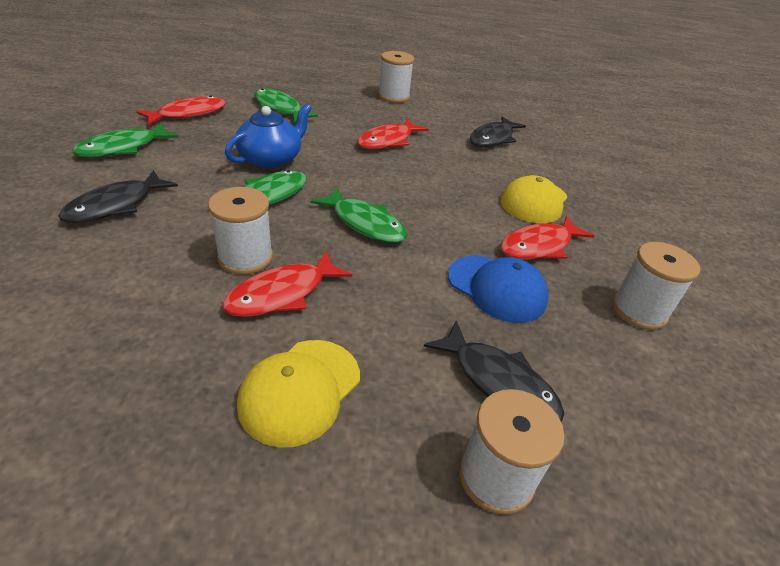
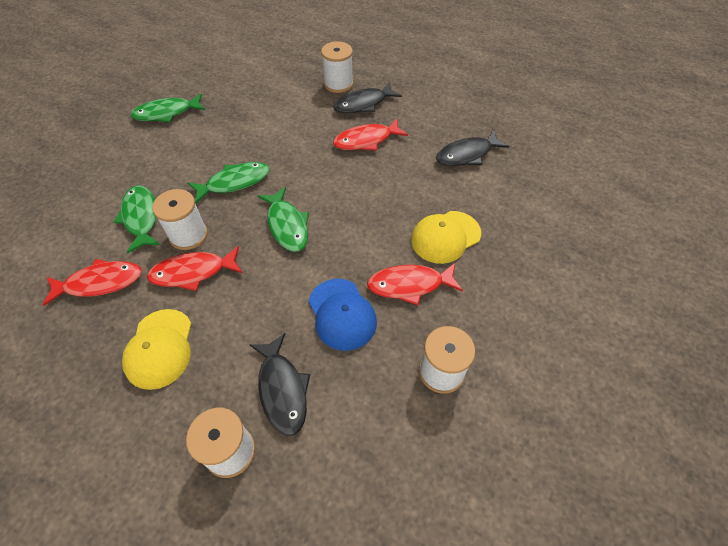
camera: 30 degrees right, 15 degrees up
black fish [58,170,178,223] -> black fish moved to [333,83,402,113]
red fish [136,95,226,125] -> red fish moved to [43,259,142,306]
blue teapot [225,104,312,169] -> none
yellow cap [237,340,360,447] -> yellow cap turned 60 degrees counterclockwise [122,309,191,390]
green fish [254,88,318,123] -> green fish moved to [114,186,161,253]
white spool [378,51,414,103] -> white spool moved to [321,41,353,93]

